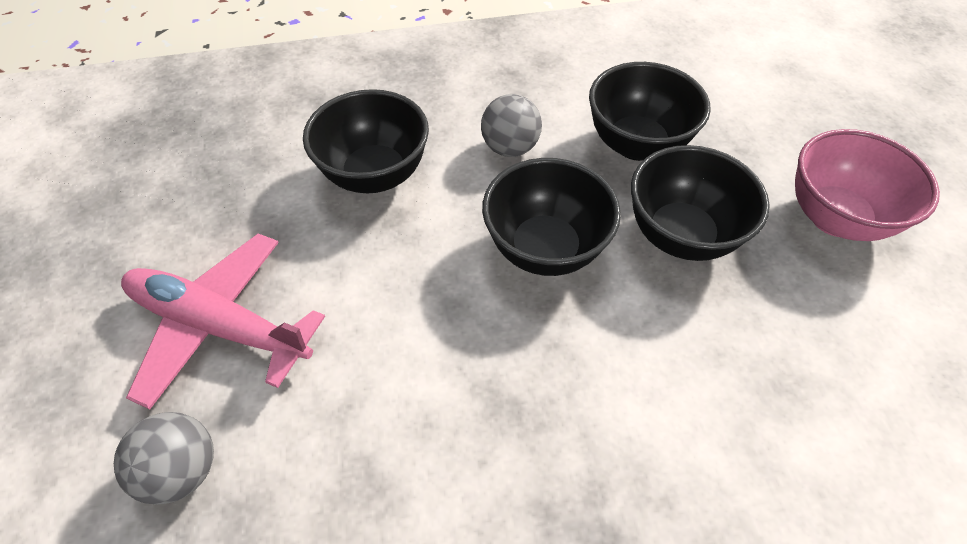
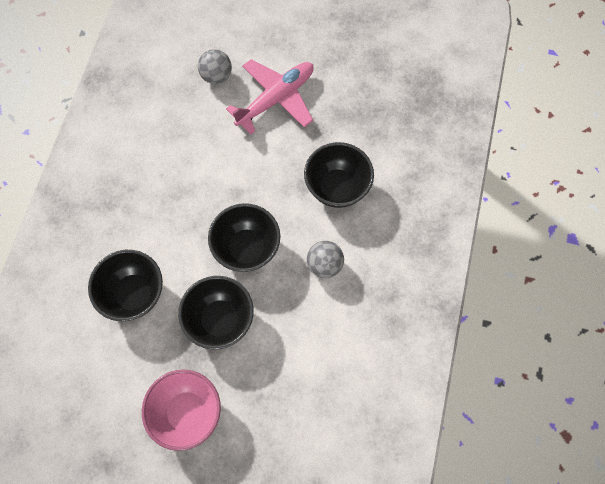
camera: 115 degrees right, 15 degrees up
black bowl [589,62,711,161] -> black bowl moved to [88,250,163,321]

